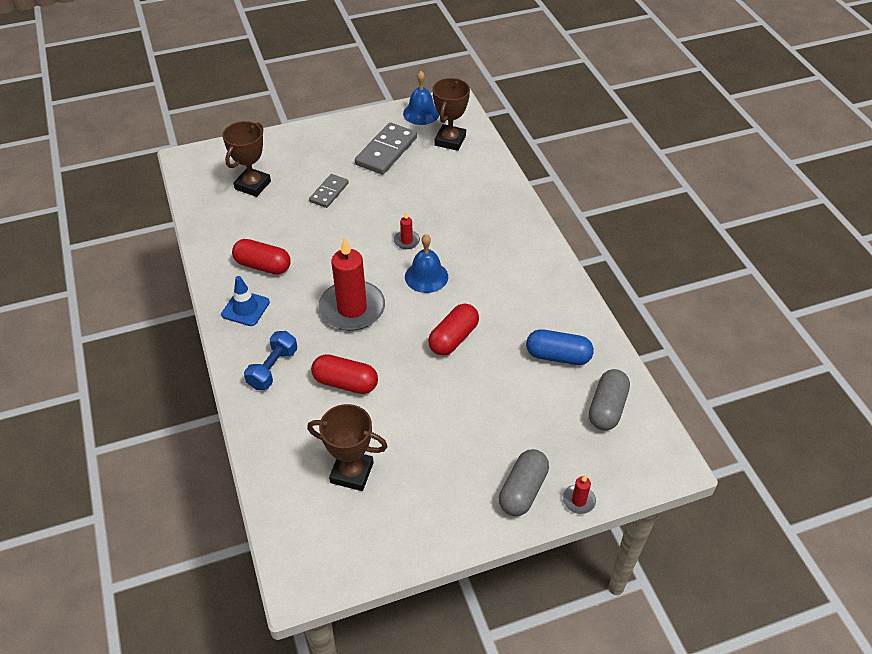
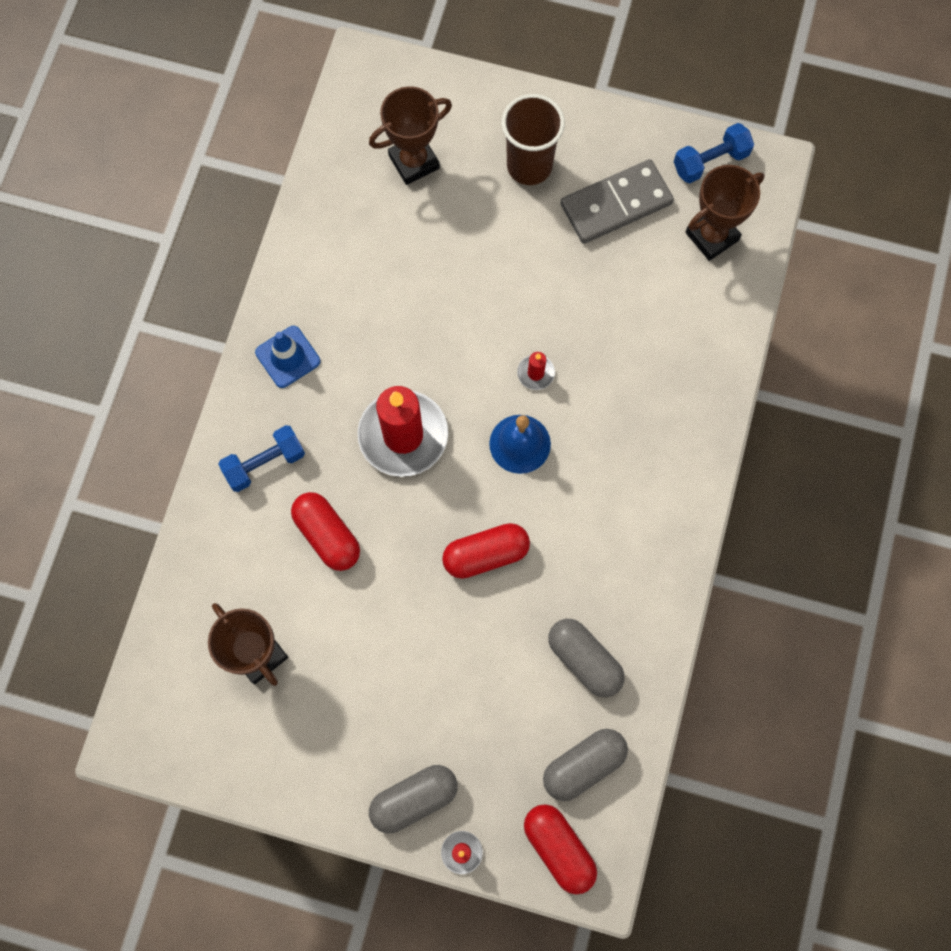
camera: 35 degrees right, 25 degrees up
red capsule [232,239,291,275] -> red capsule moved to [524,804,597,894]
grey domino [309,174,349,208] -> none
blue bell [403,71,440,125] -> blue dumbbell [674,123,754,183]
blue capsule [526,329,594,365] -> grey capsule [548,619,625,697]
none -> brown cup [502,94,565,185]

